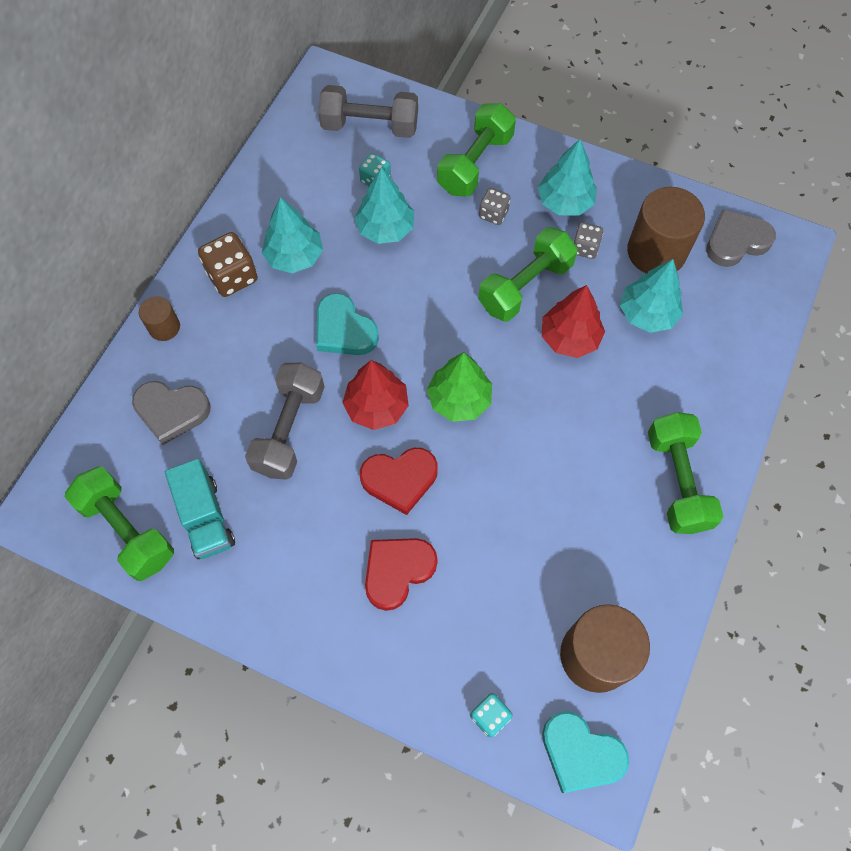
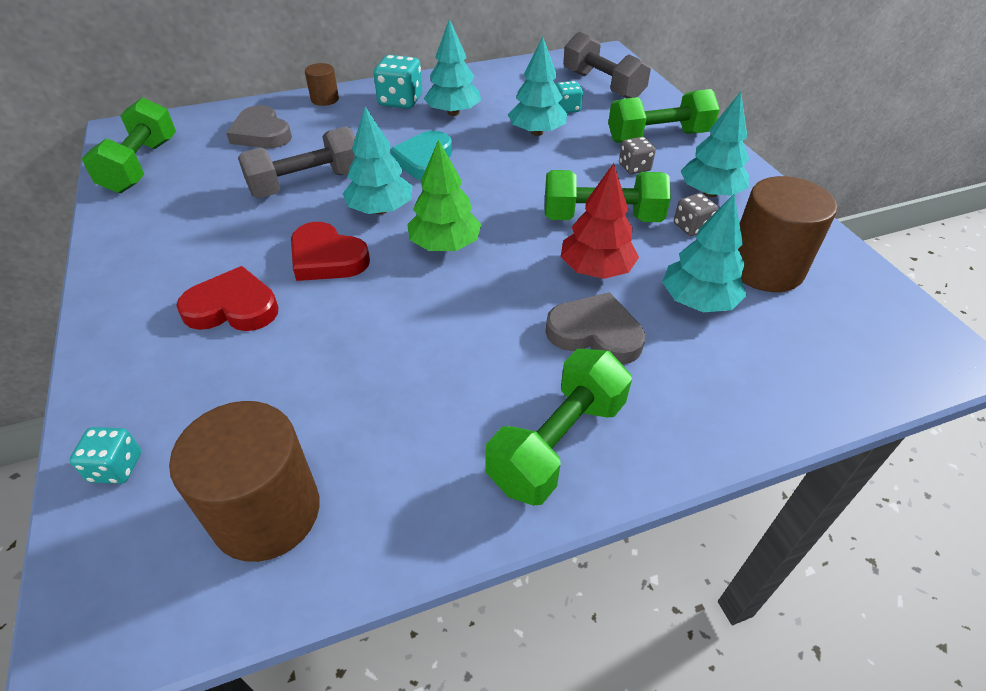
camera: 45 degrees right, 20 degrees down
turquoise truck [165,459,235,559] -> none
brown dice [198,232,258,297] -> turquoise dice [374,55,422,109]
red tree [342,360,409,430] -> turquoise tree [342,107,412,214]
turquoise heart [542,711,629,793] -> none
grey heart [706,209,776,267] -> grey heart moved to [546,292,645,364]

